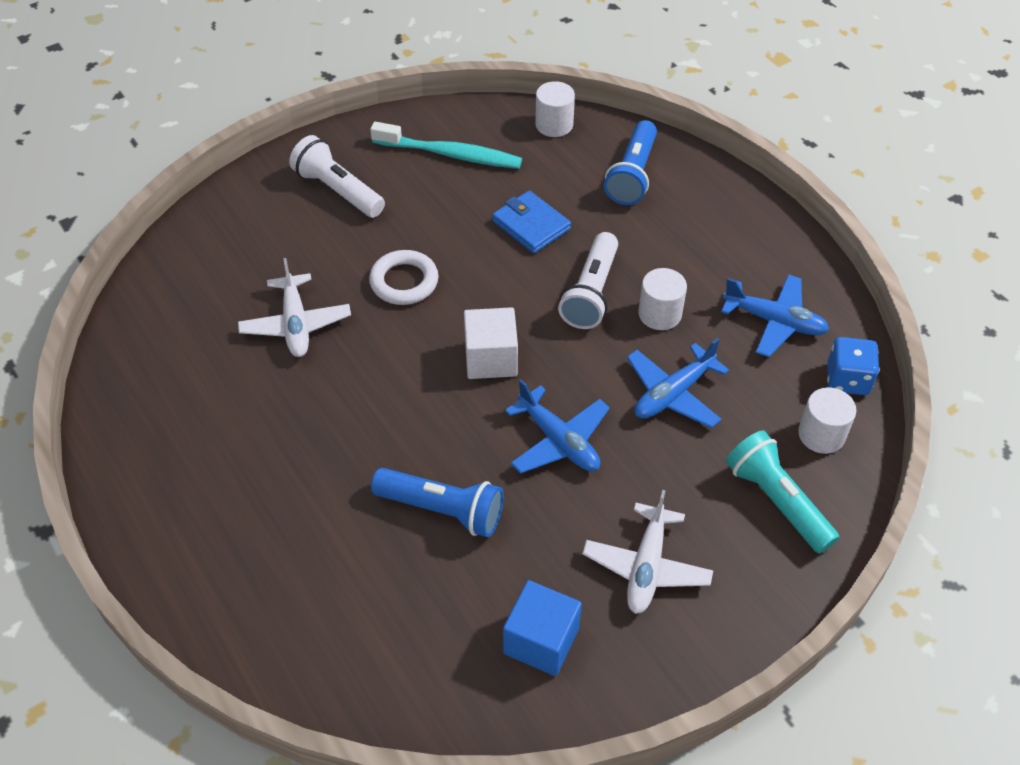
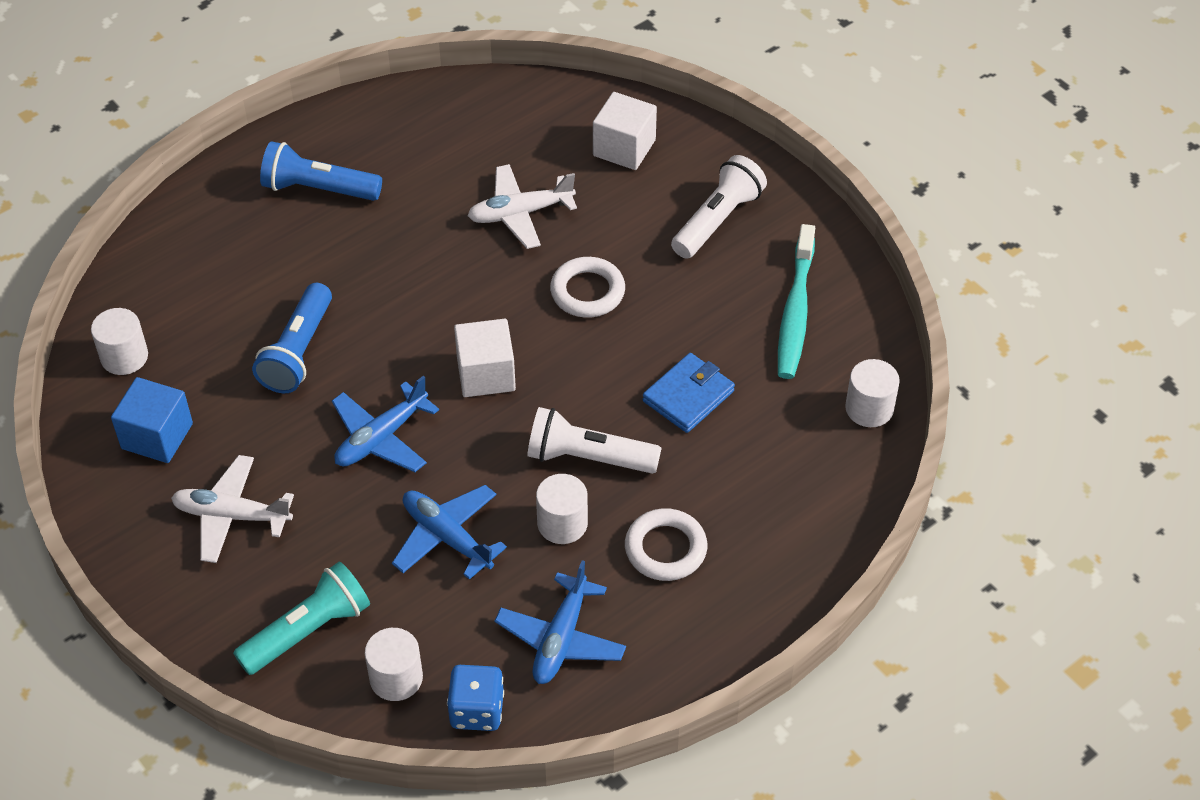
camera: 85 degrees right, 0 degrees up
blue flashlight [604,120,657,205] -> blue flashlight moved to [260,141,382,201]
none -> white cylinder [91,308,148,375]
none -> white cube [593,92,657,170]
none -> white ring [625,508,707,581]

